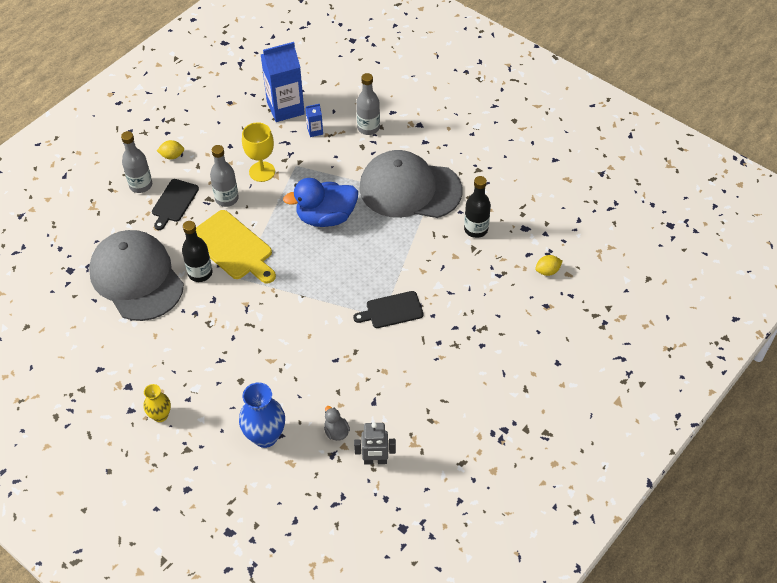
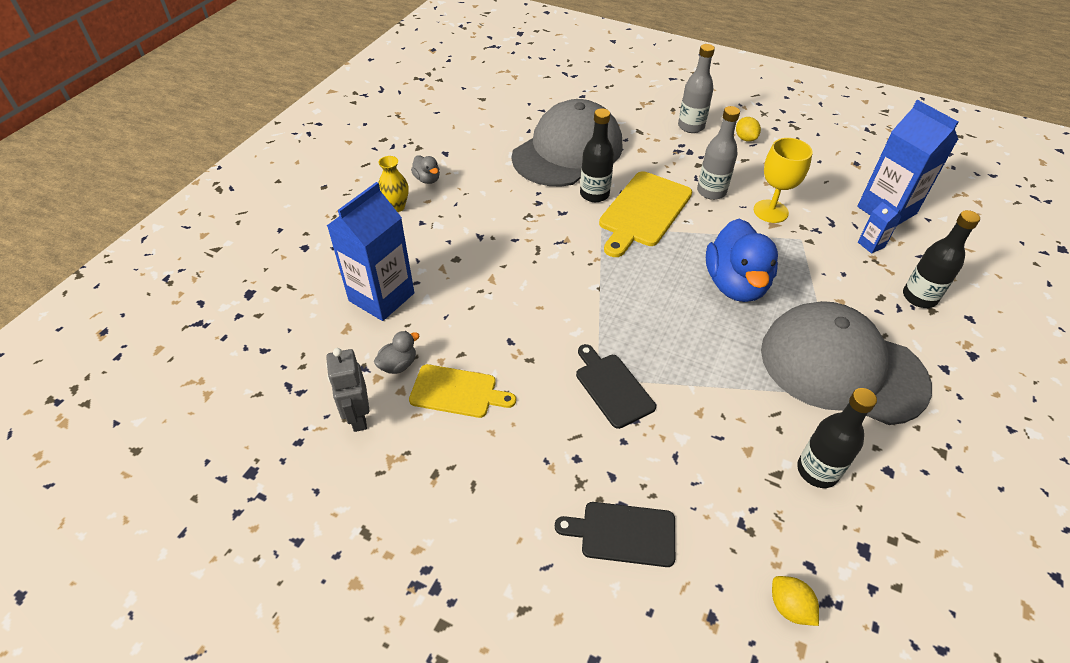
camera: 75 degrees right, 5 degrees down
black cutting board [152,179,199,230] -> black cutting board moved to [555,502,675,567]
blue vase [239,382,285,448] -> blue carton [327,182,414,321]
blue duck [283,178,358,227] -> blue duck turned 150 degrees counterclockwise [706,219,778,302]
grey bottle [356,73,380,135] -> black bottle [903,210,980,308]
grey cap [359,150,463,218] -> grey cap turned 60 degrees counterclockwise [761,301,932,425]
none -> yellow cutting board [409,364,516,418]
none -> grey duck [411,156,440,184]

